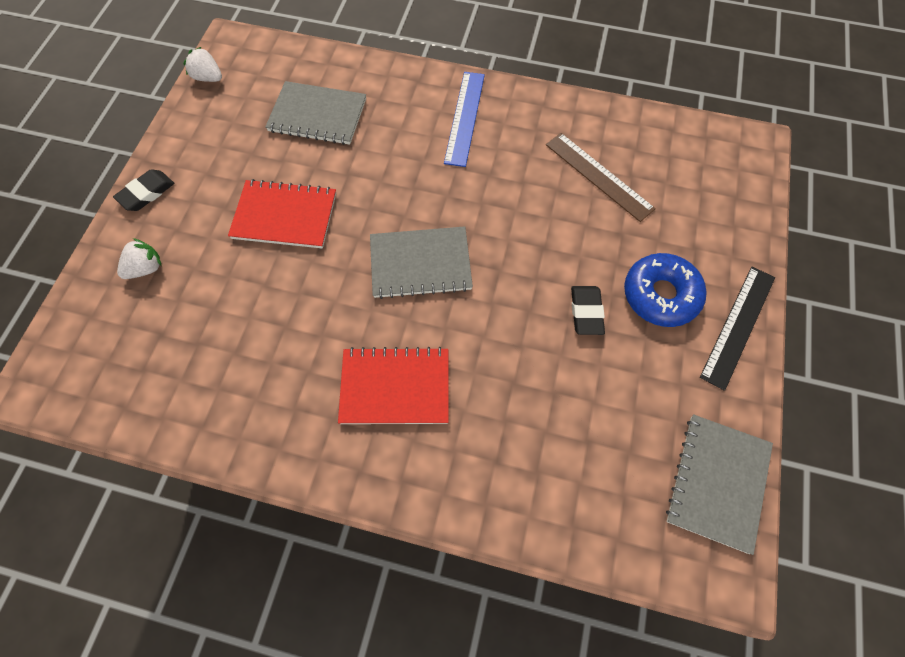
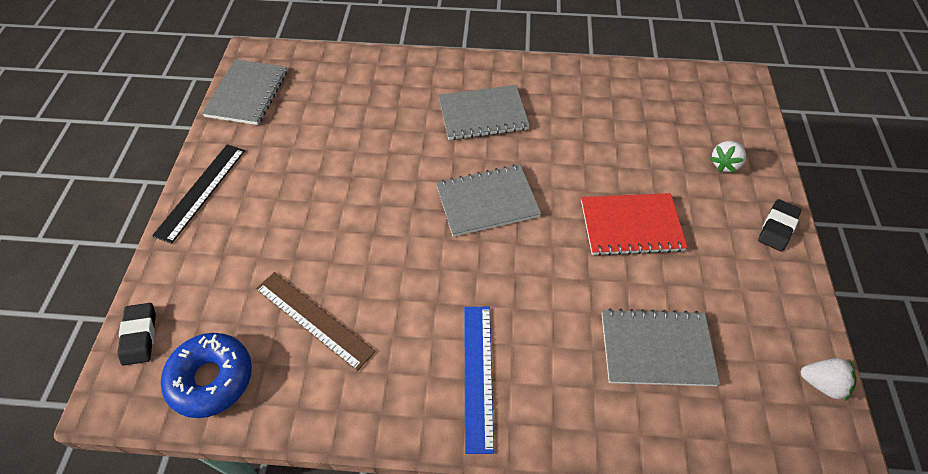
camera: 170 degrees right, 10 degrees down
red notebook [338,347,449,424] -> grey notebook [438,85,530,140]
black eraser [571,286,605,335] -> black eraser moved to [118,303,156,366]
blue donut [624,253,706,327] -> blue donut moved to [161,333,252,418]

